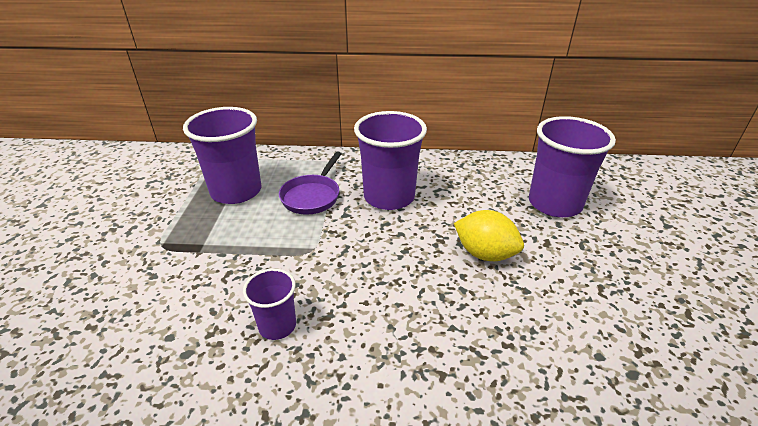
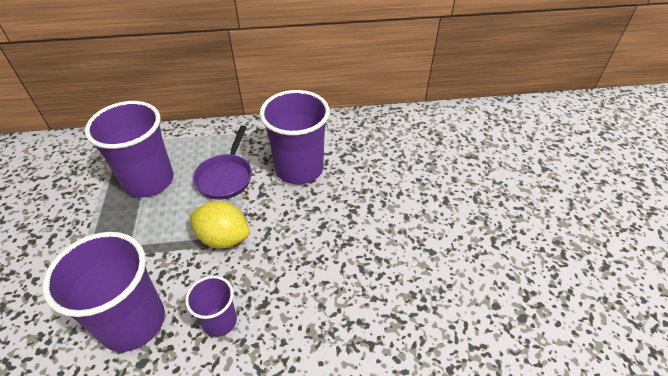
camera: 10 degrees left, 10 degrees up
yellow lemon [454,210,524,261] -> yellow lemon moved to [189,201,250,248]
purple cup [529,116,616,217] -> purple cup moved to [42,232,165,352]

